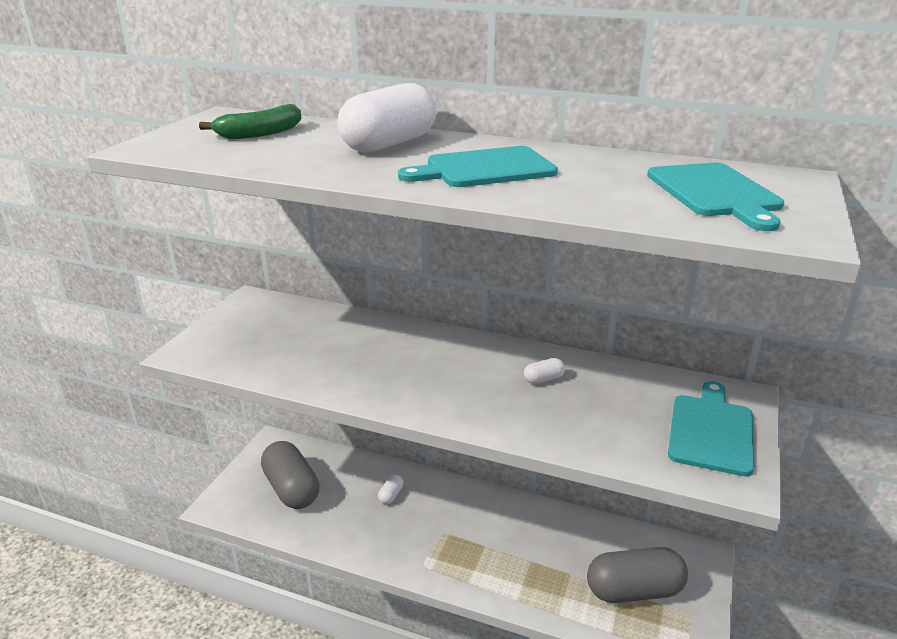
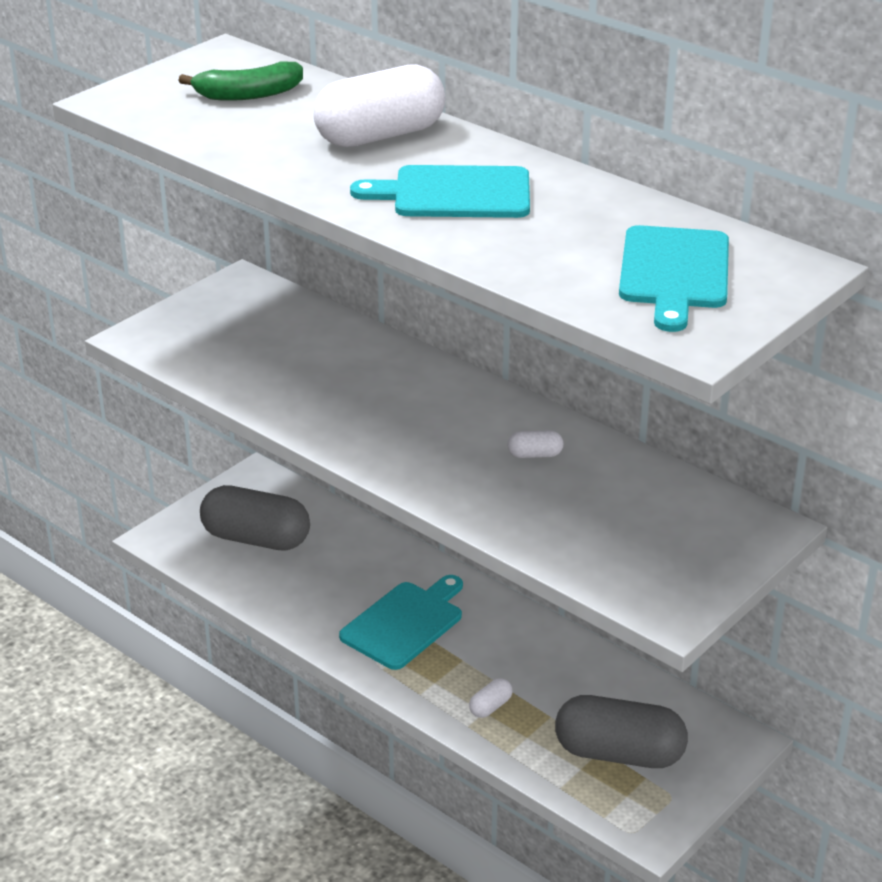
camera: 20 degrees right, 5 degrees up
grey capsule [261,441,320,509] -> grey capsule turned 60 degrees counterclockwise [200,485,310,551]
white capsule [378,475,403,504] -> white capsule moved to [469,678,513,718]
turquoise cutting board [668,381,755,477] -> turquoise cutting board moved to [339,575,463,670]

